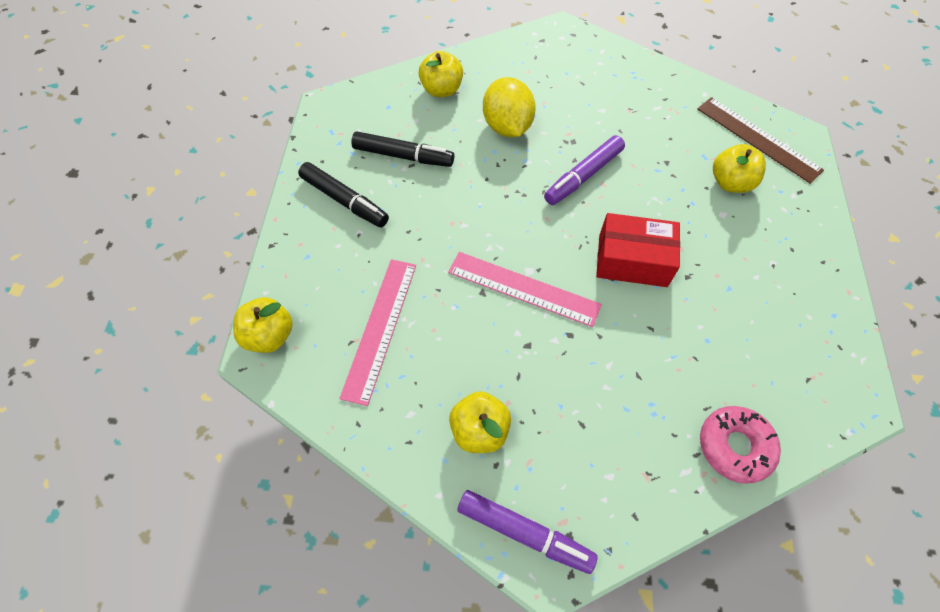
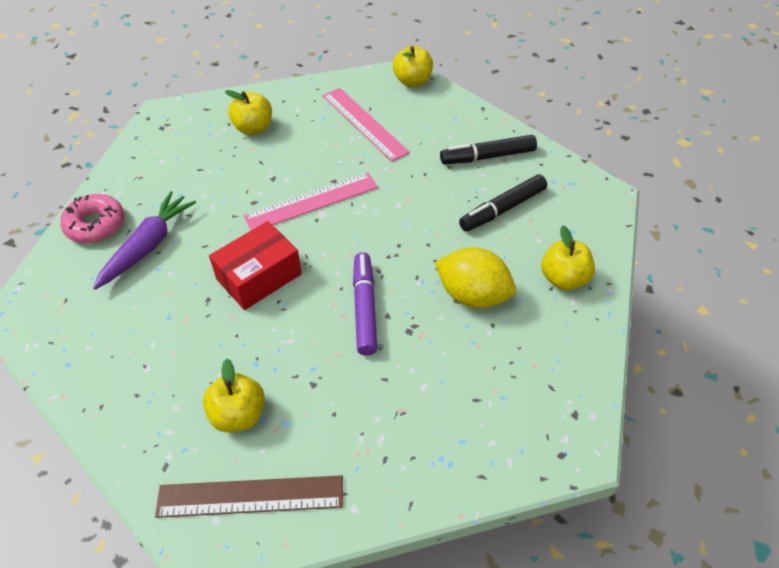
camera: 130 degrees right, 10 degrees down
purple marker [457,490,598,574] -> none
none -> purple carrot [93,191,196,290]

